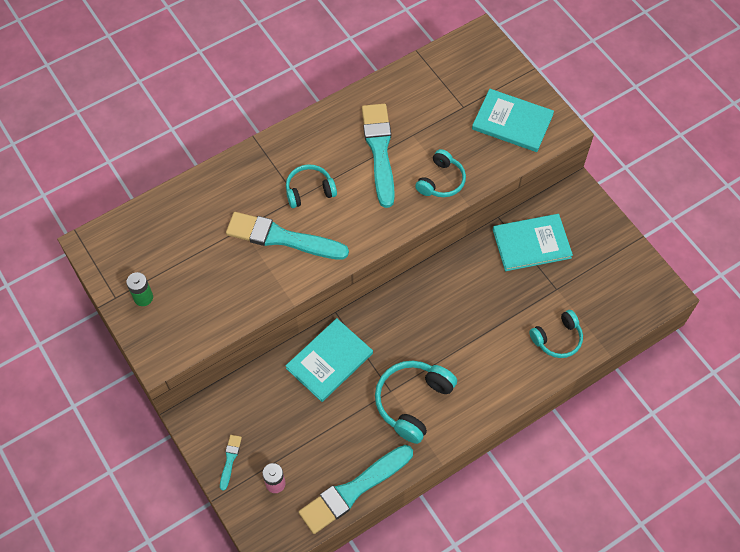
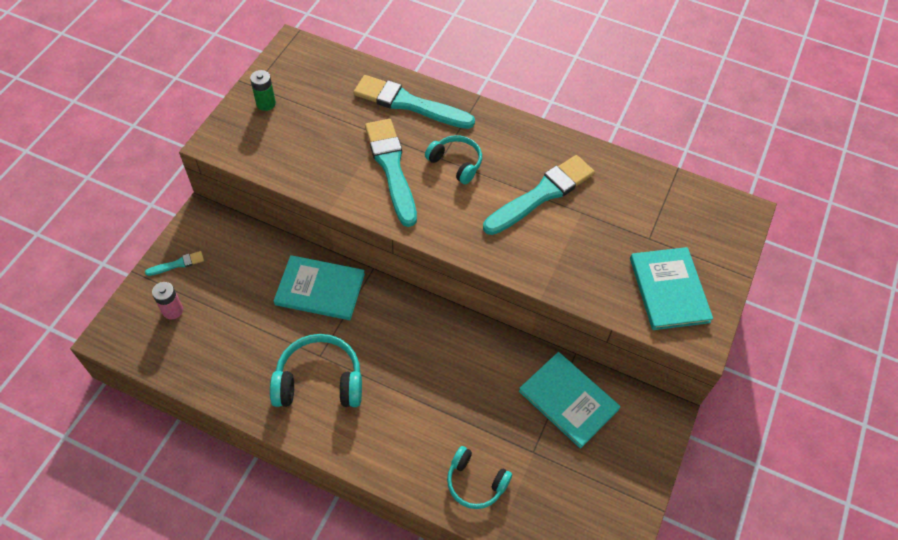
camera: 55 degrees right, 5 degrees down
turquoise brush [299,445,413,534] -> turquoise brush moved to [354,75,475,129]
turquoise headphones [415,149,466,197] -> none

